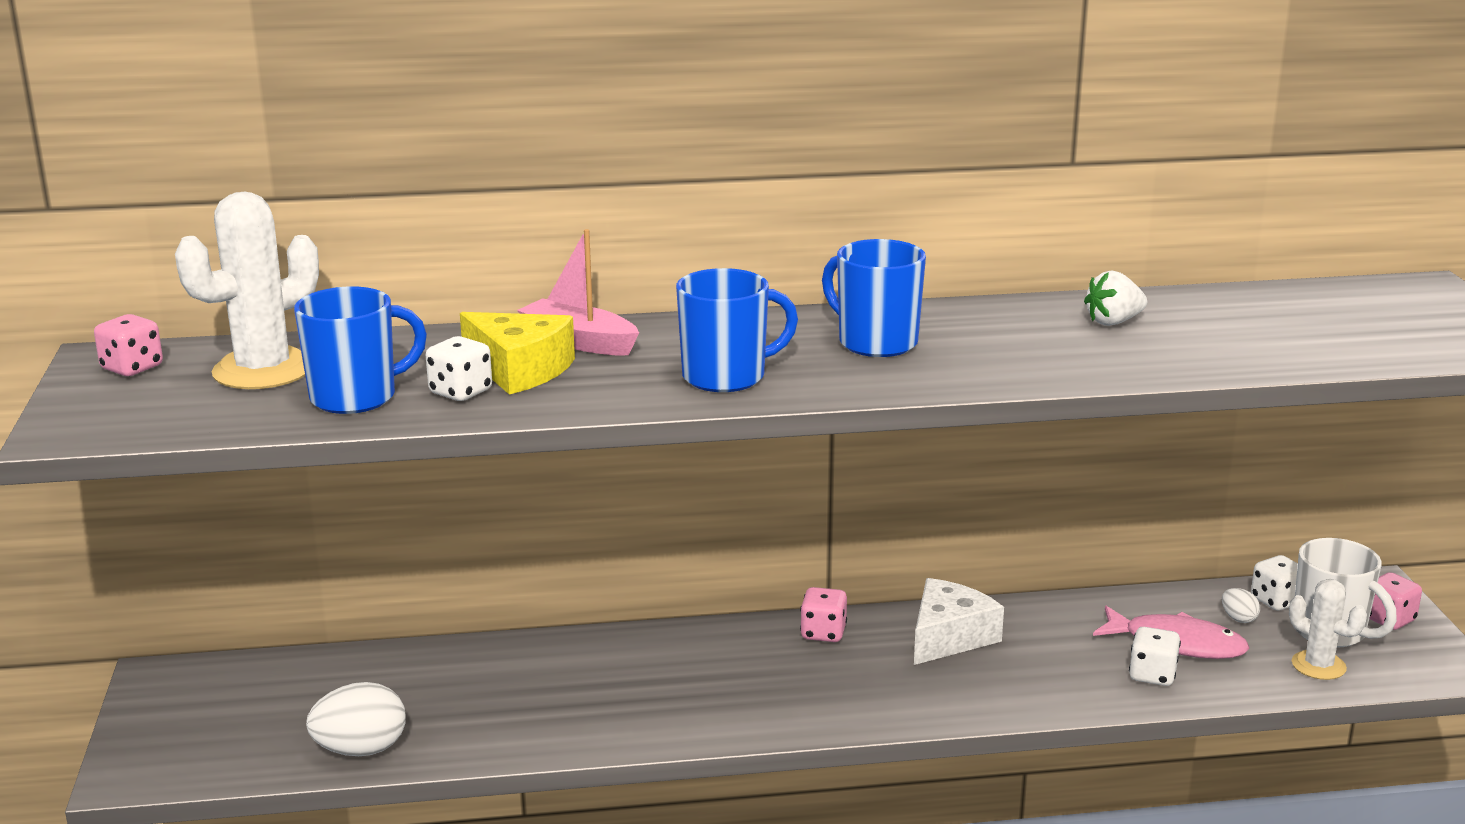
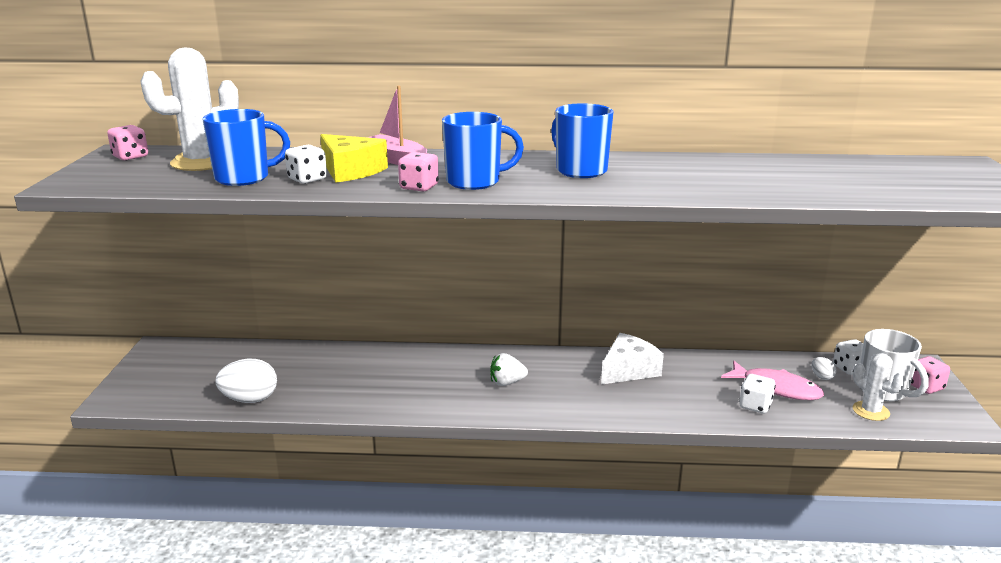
camera: 10 degrees right, 0 degrees up
pink dice [800,587,847,642] -> pink dice moved to [398,152,439,192]
white strawberry [1084,271,1147,326] -> white strawberry moved to [490,353,528,386]

